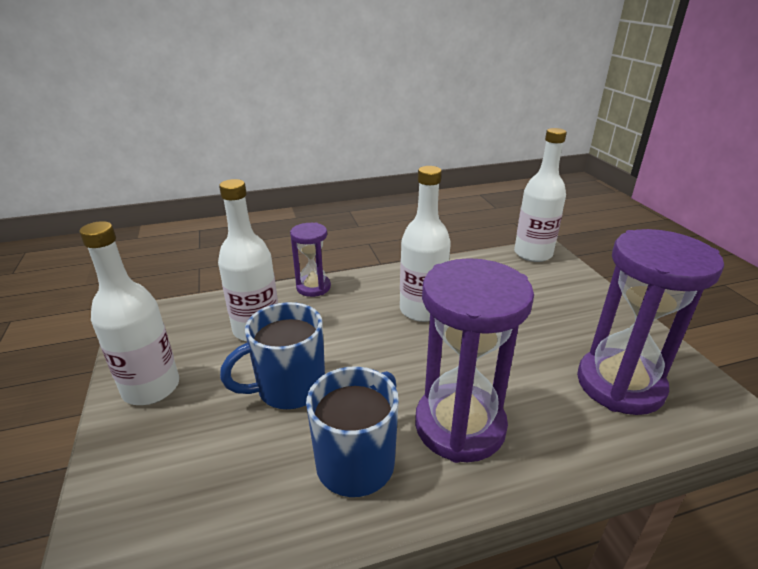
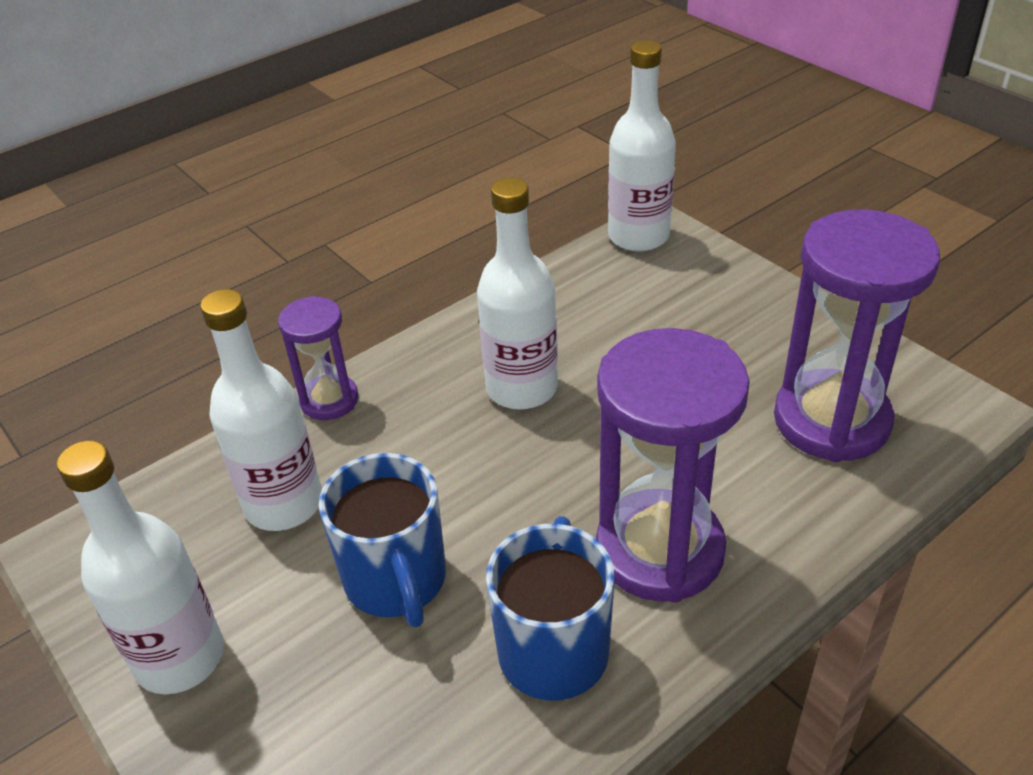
camera: 20 degrees left, 10 degrees up
blue mug [220,302,325,409] -> blue mug turned 60 degrees counterclockwise [319,453,446,627]

